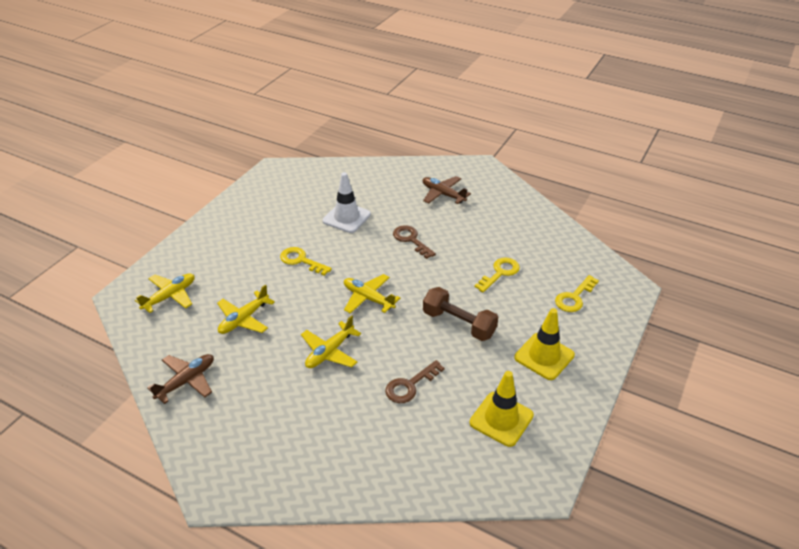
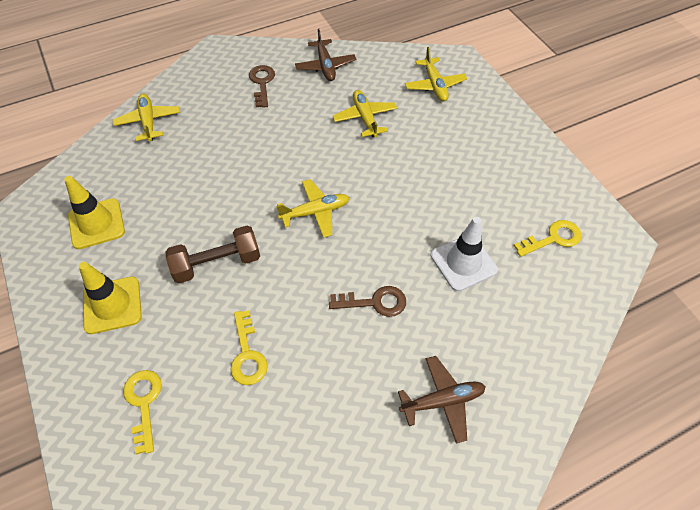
camera: 125 degrees right, 15 degrees up
yellow key [280,247,332,276] -> yellow key moved to [514,220,582,257]
yellow plane [301,315,361,368] -> yellow plane moved to [113,93,180,141]
brown key [385,360,444,403] -> brown key moved to [249,65,275,108]

